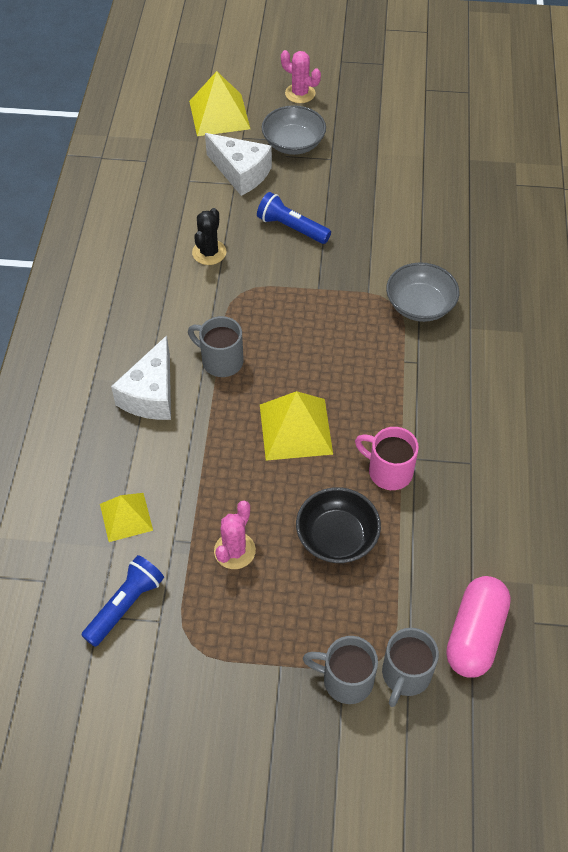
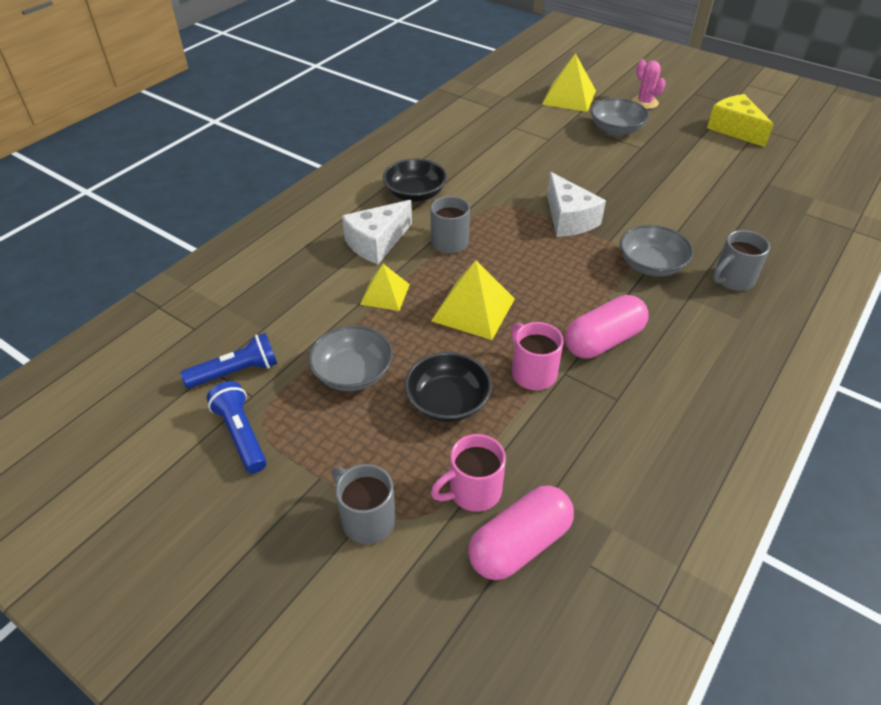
camera: 30 degrees right, 10 degrees down
yellow pyramid [100,493,153,542] -> yellow pyramid moved to [360,264,410,311]
black cactus [192,208,226,265] -> none
white cheese [205,133,272,196] -> white cheese moved to [547,172,606,237]
pink cactus [214,501,256,569] -> grey bowl [308,325,393,391]
blue flashlight [257,192,331,244] -> blue flashlight moved to [207,381,267,473]
grey mug [382,628,439,707] -> grey mug moved to [713,230,770,291]
none -> black bowl [383,158,447,202]
none -> pink mug [431,434,506,512]
none -> pink capsule [565,295,649,359]
none -> yellow cheese [707,94,774,147]

